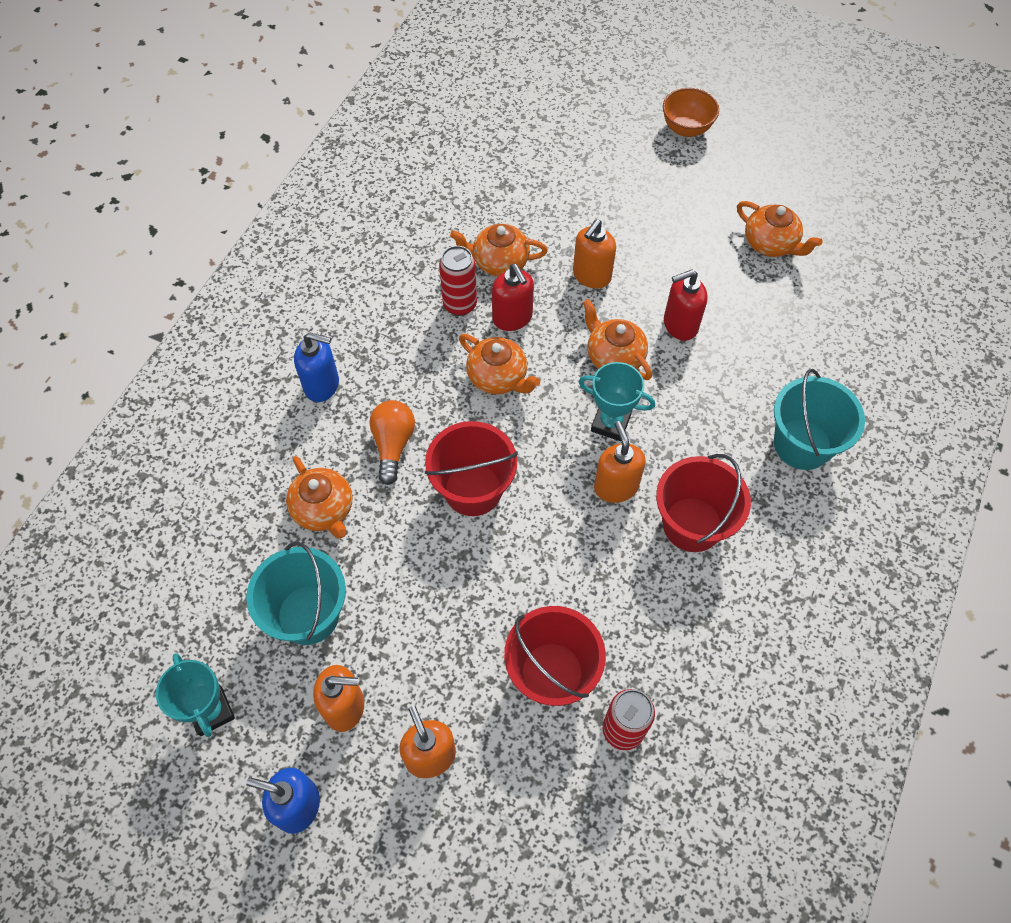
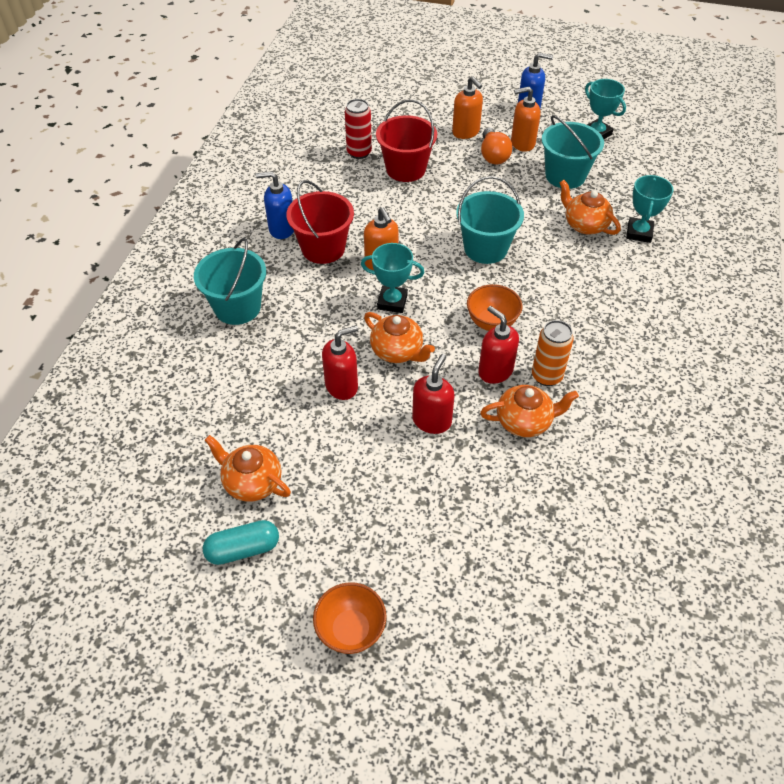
camera: 170 degrees right, 10 degrees down
blue soap dispenser [294,332,339,402] -> blue soap dispenser moved to [256,171,294,239]
orange light bulb [369,400,415,485] -> orange light bulb moved to [481,128,512,165]
red bucket [425,421,518,516] -> turquoise bucket [456,176,524,264]
red can [439,246,477,316] -> orange can [532,320,574,386]
orange teapot [459,334,540,394] -> orange bowl [467,284,522,331]
orange soap dispenser [573,219,616,289] -> red soap dispenser [412,354,455,434]
none -> turquoise capsule [203,520,279,565]
none -> turquoise trophy [626,175,674,243]

